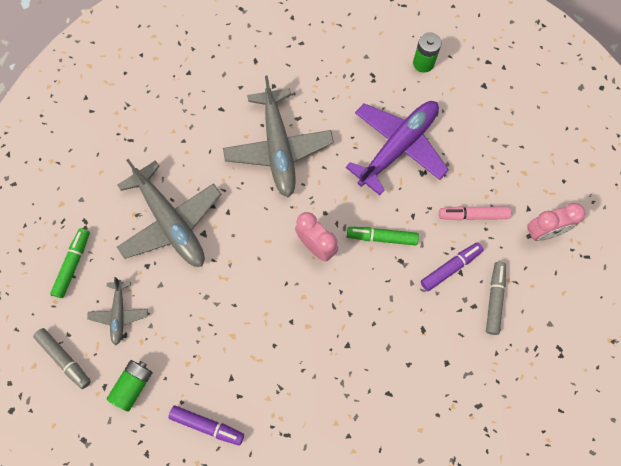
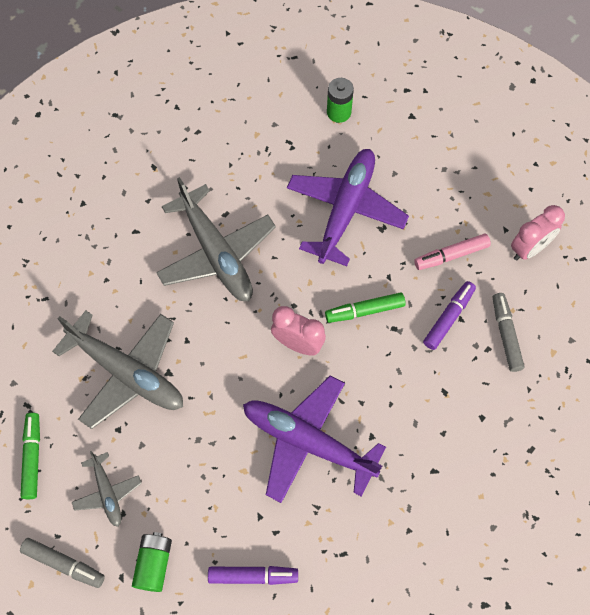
camera: 20 degrees left, 5 degrees down
none -> purple plane [243,376,386,503]

